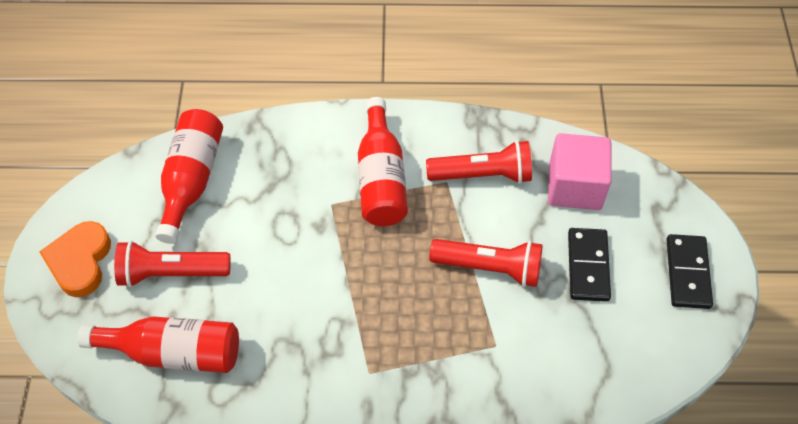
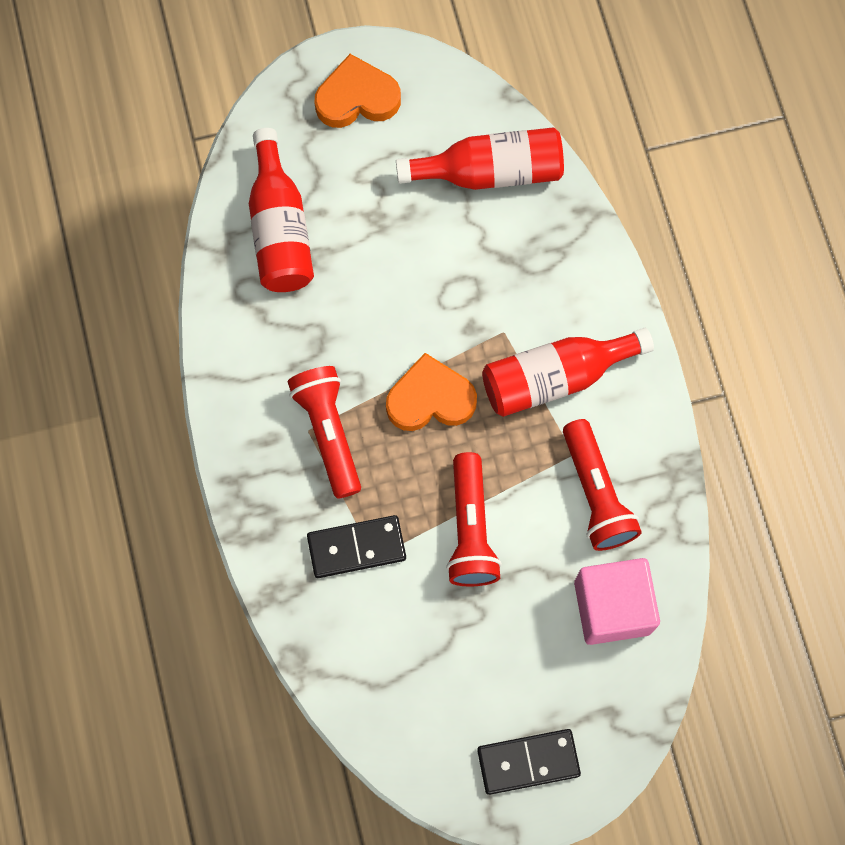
camera: 75 degrees right, 15 degrees up
red flashlight [114,241,231,287] -> red flashlight moved to [288,366,361,499]
black domino [568,228,611,302] -> black domino moved to [307,515,406,578]
none -> orange heart [386,353,477,431]

